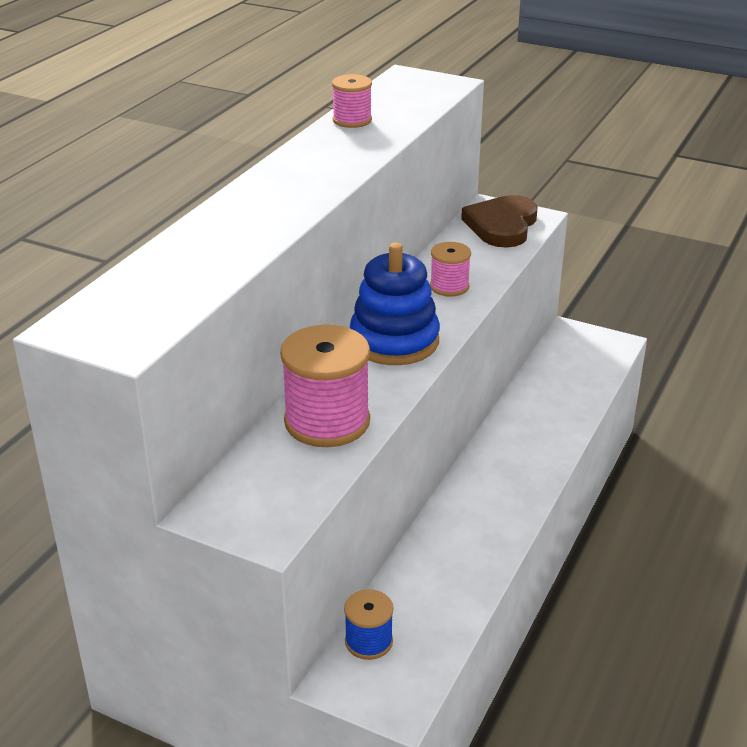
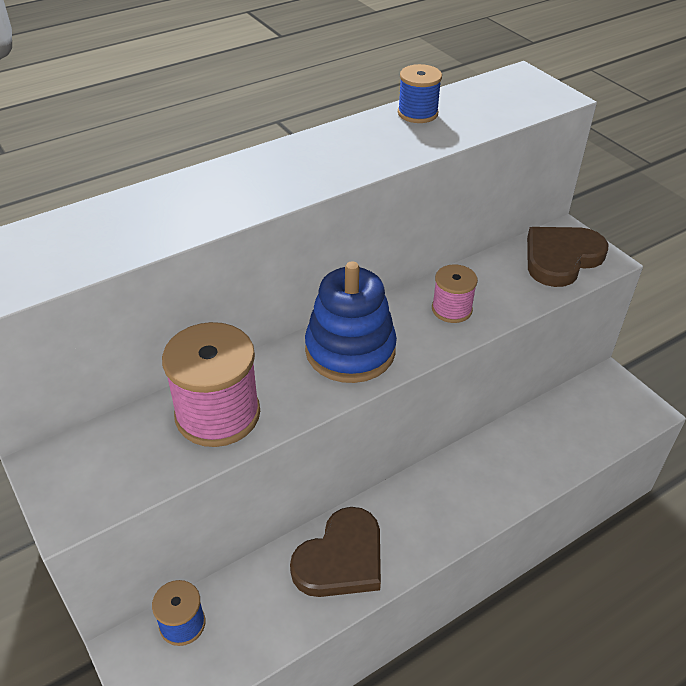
camera: 30 degrees right, 10 degrees up
pink spool [332,74,372,128] -> blue spool [398,64,442,123]
none -> brown heart [290,507,381,597]

